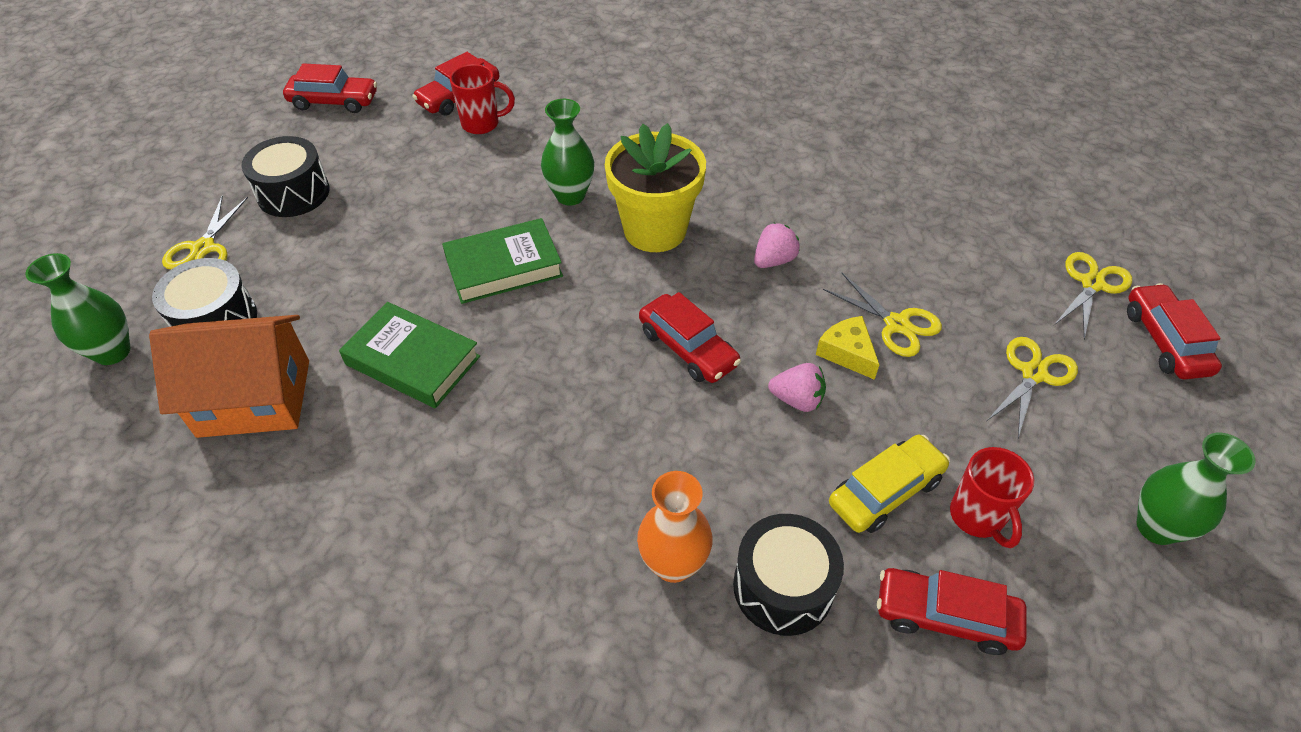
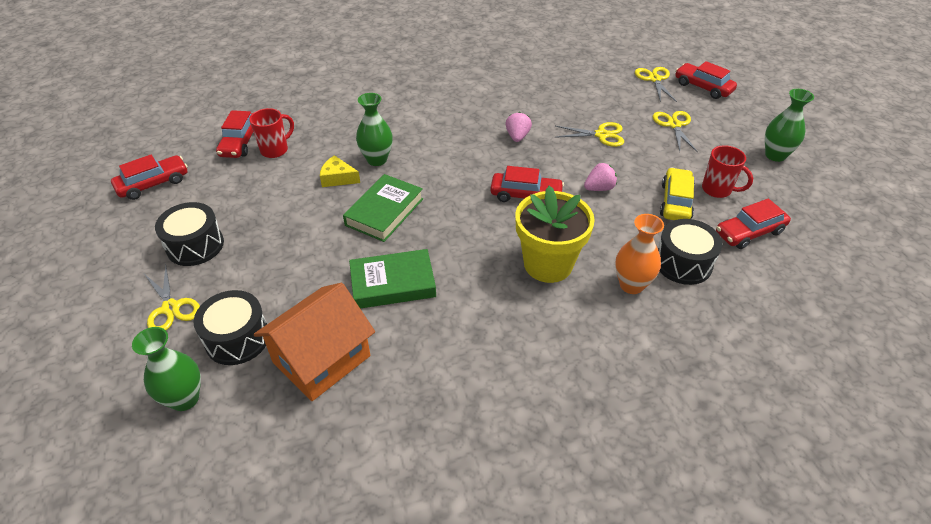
camera: 40 degrees left, 5 degrees down
yellow flower pot [605,123,706,252] -> yellow flower pot moved to [515,186,595,283]
yellow cheese [816,316,879,380] -> yellow cheese moved to [320,155,360,187]

